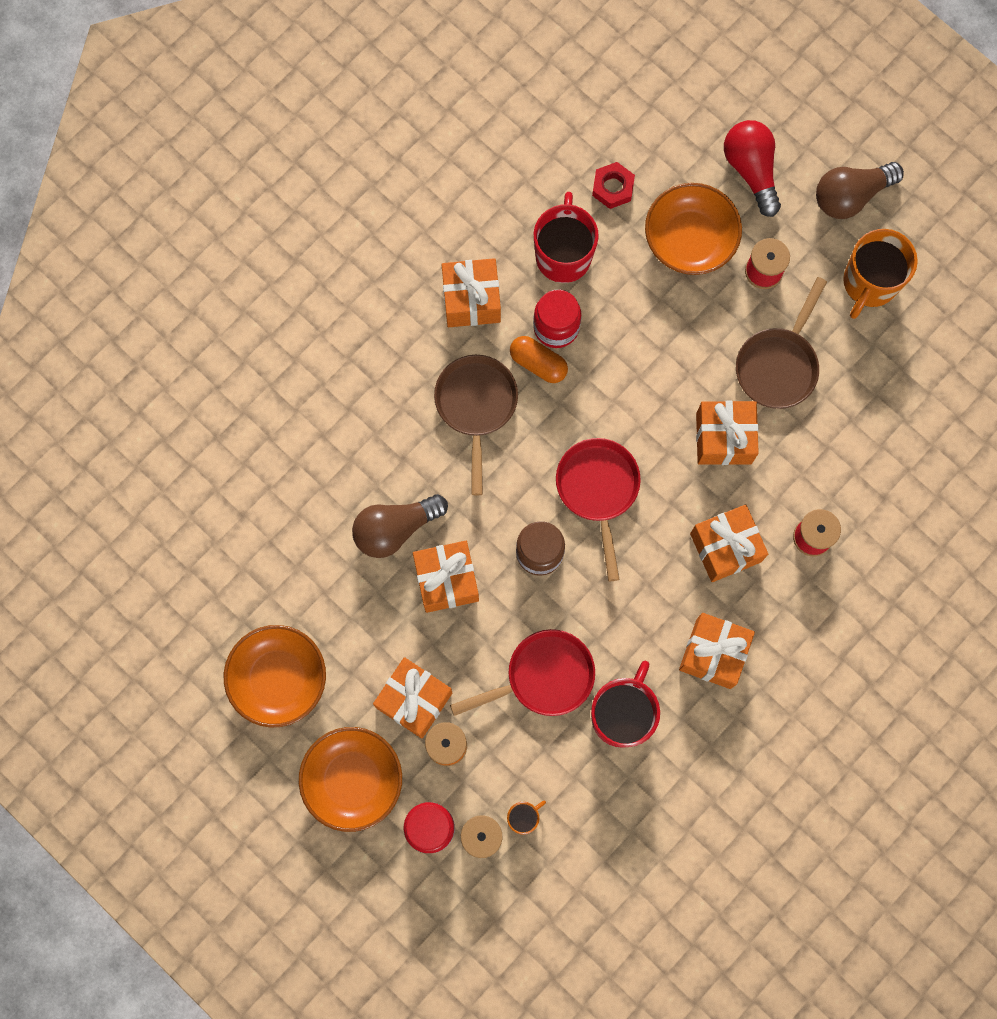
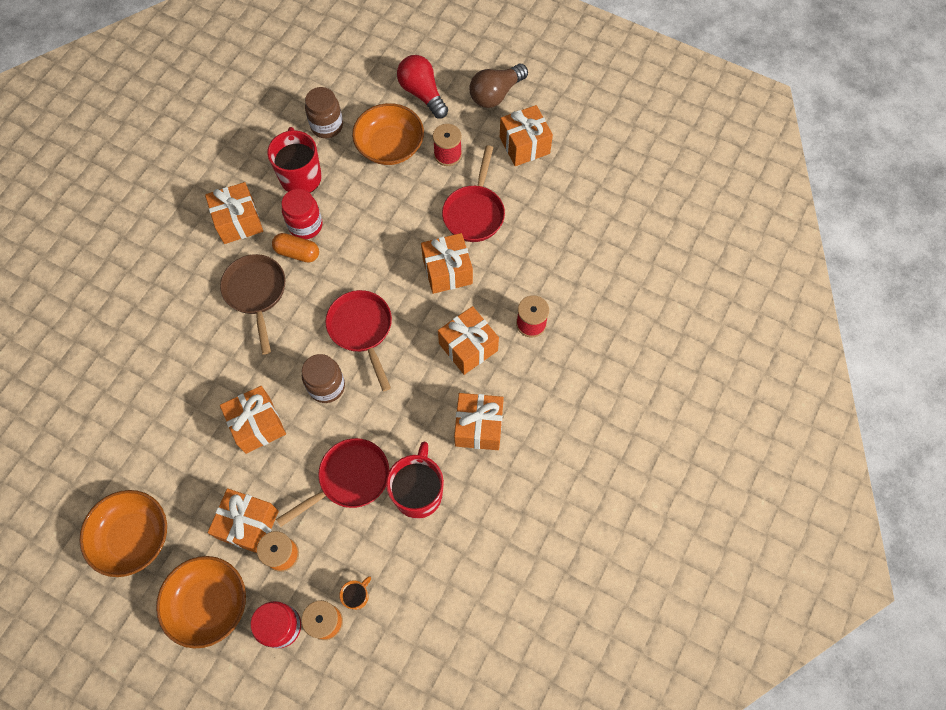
camera: 15 degrees left, 10 degrees down
brown light bulb [352,494,448,558] -> none
red nut [592,162,635,209] -> brown jar [305,87,343,138]
brown pan [736,277,827,409] -> red pan [442,145,505,242]
orange mug [843,229,918,319] -> orange gift [500,105,553,166]

